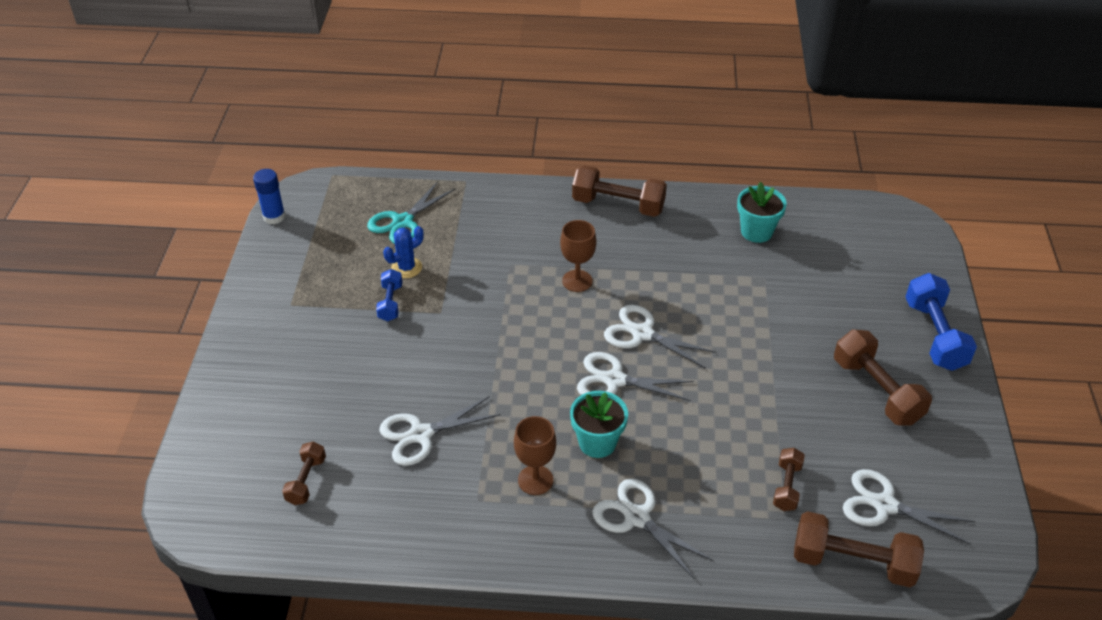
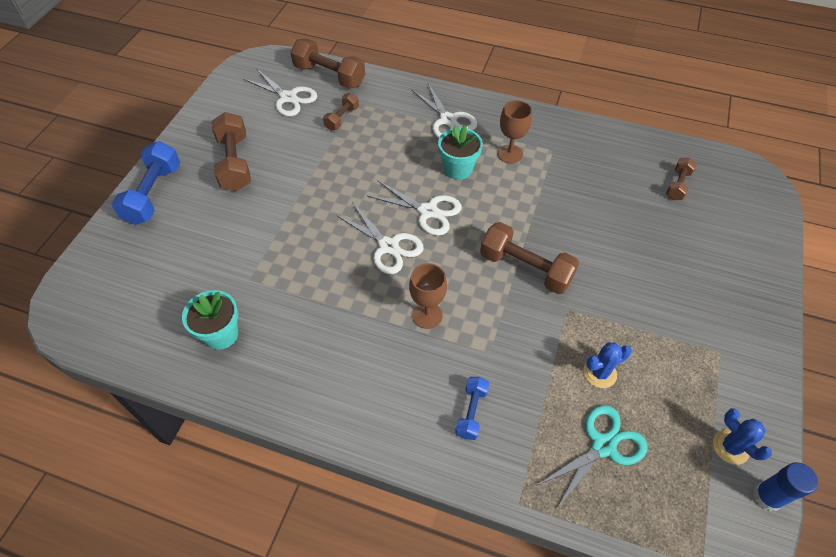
camera: 165 degrees left, 10 degrees up
blue dumbbell [376,269,403,321] -> blue dumbbell moved to [455,377,489,440]
white scissors [379,396,501,466] -> none
brown dumbbell [572,166,667,217] -> brown dumbbell moved to [480,222,579,294]
none -> blue cactus [713,408,772,465]

